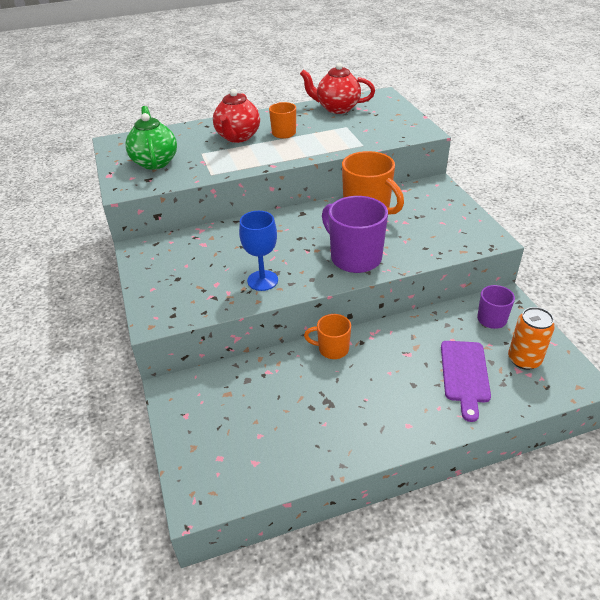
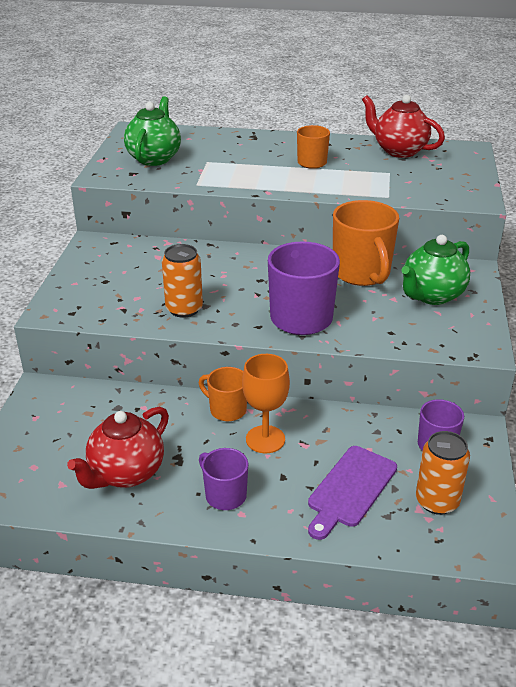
camera: 25 degrees right, 5 degrees down
red teapot [213,89,260,143] -> red teapot moved to [67,407,169,489]
blue goblet [239,211,278,291] -> orange can [162,244,203,318]
none -> purple mug [199,448,248,510]
none -> orange goblet [242,354,290,453]
none -> green teapot [401,235,470,305]

